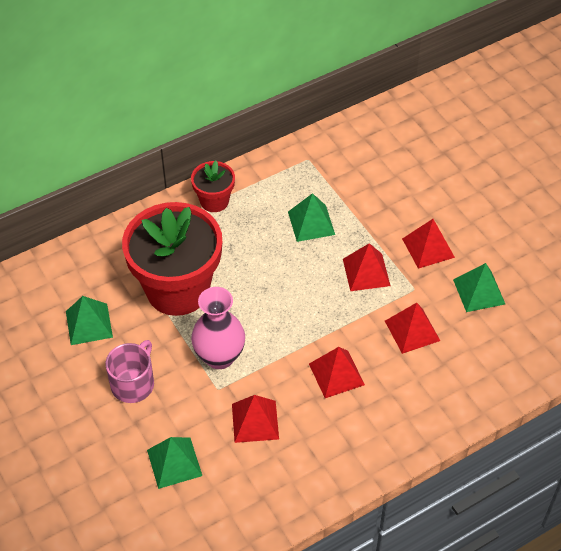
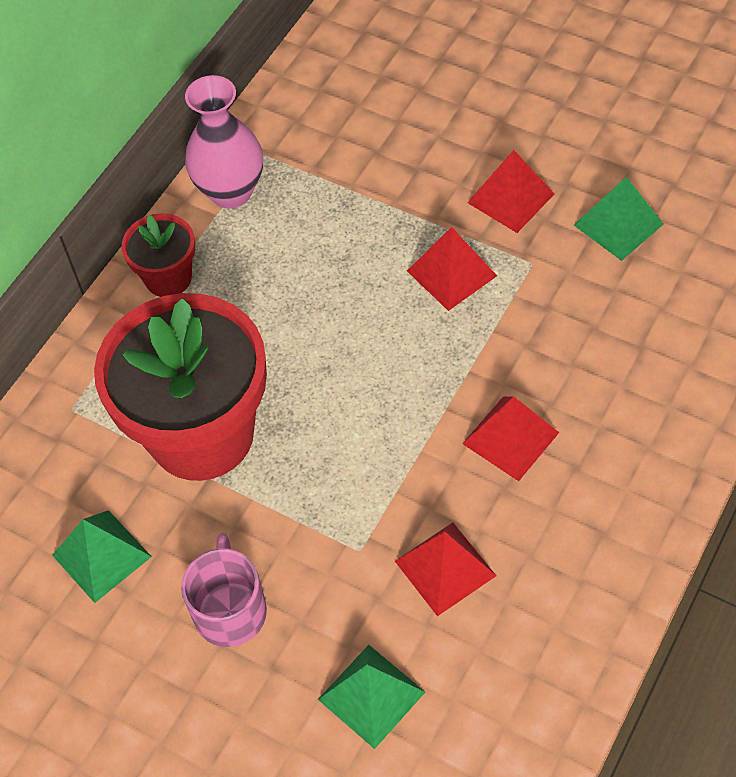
camera: 25 degrees left, 5 degrees up
pink vase [191,287,245,369] -> pink vase moved to [185,75,263,208]
green pyramid [288,193,335,242] -> none
red pyramid [385,303,440,354] -> none

